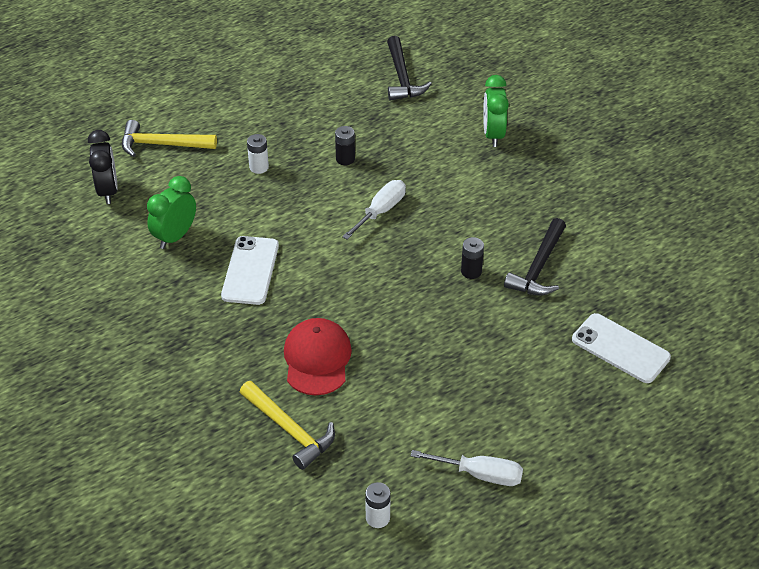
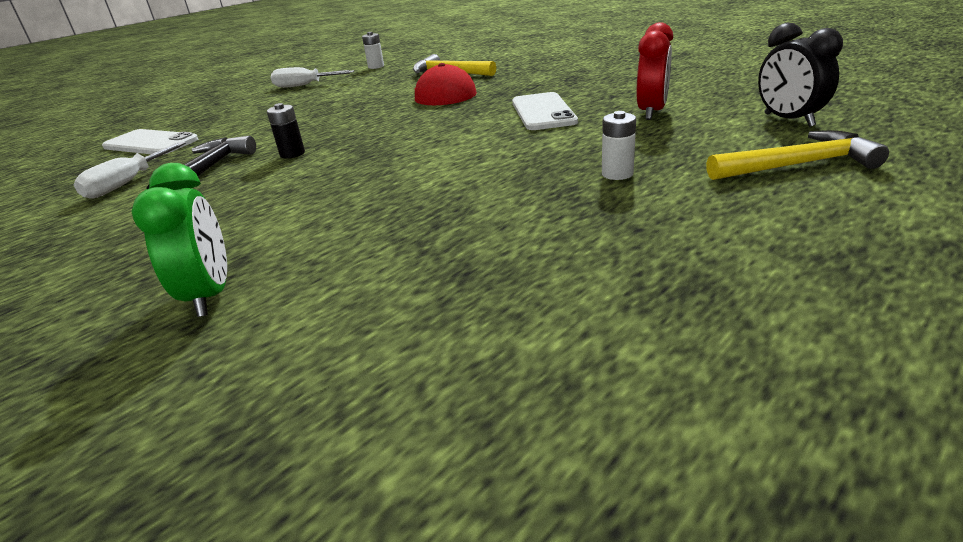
camera: 170 degrees right, 15 degrees down
green clock [147,176,196,249] -> red clock [637,22,673,120]
black battery [335,126,355,165] -> none
white screwdriver [342,180,406,240] -> white screwdriver moved to [73,142,186,199]
black hammer [387,36,432,101] -> none

